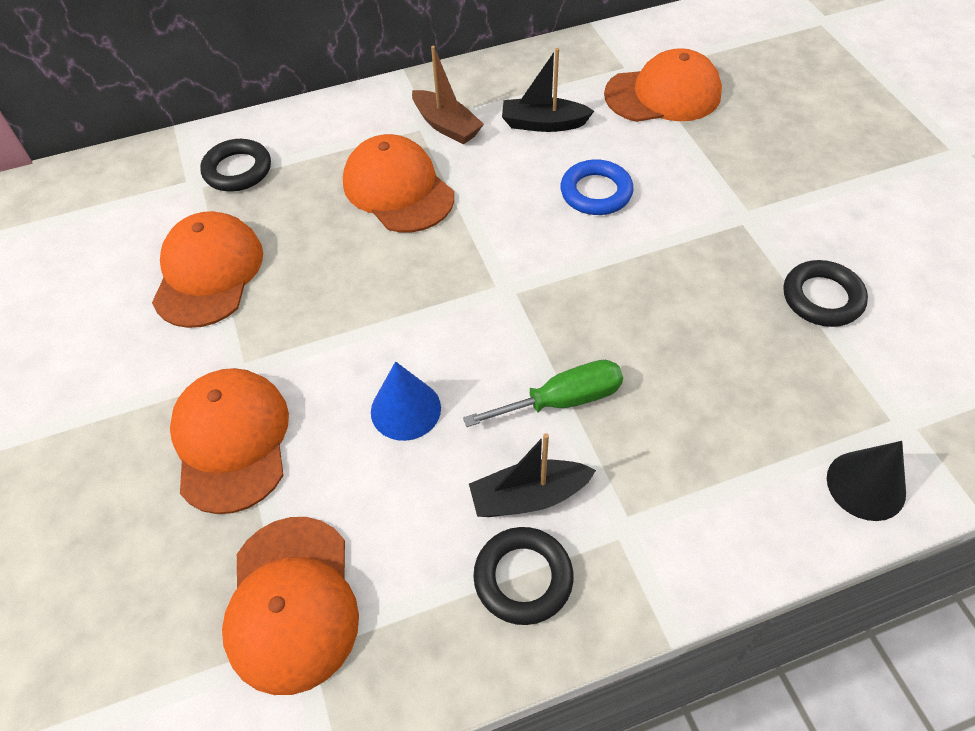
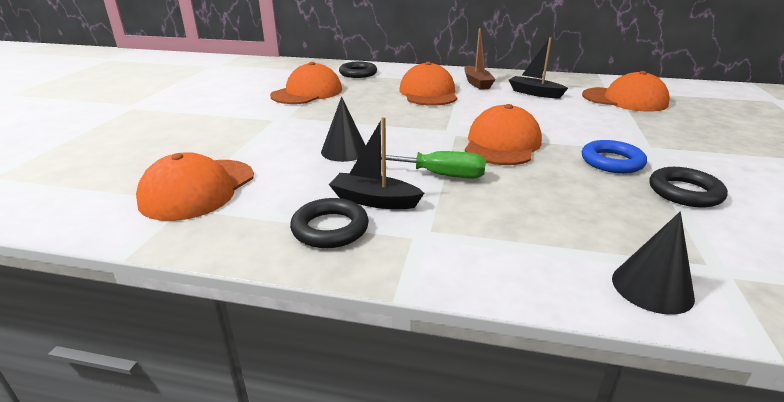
camera: 30 degrees right, 25 degrees down
orange cap [170,368,289,514] -> orange cap moved to [465,104,542,165]
blue cone [371,362,441,441] -> black cone [321,97,366,162]
blue ring [561,159,634,215] -> blue ring moved to [582,140,647,174]

